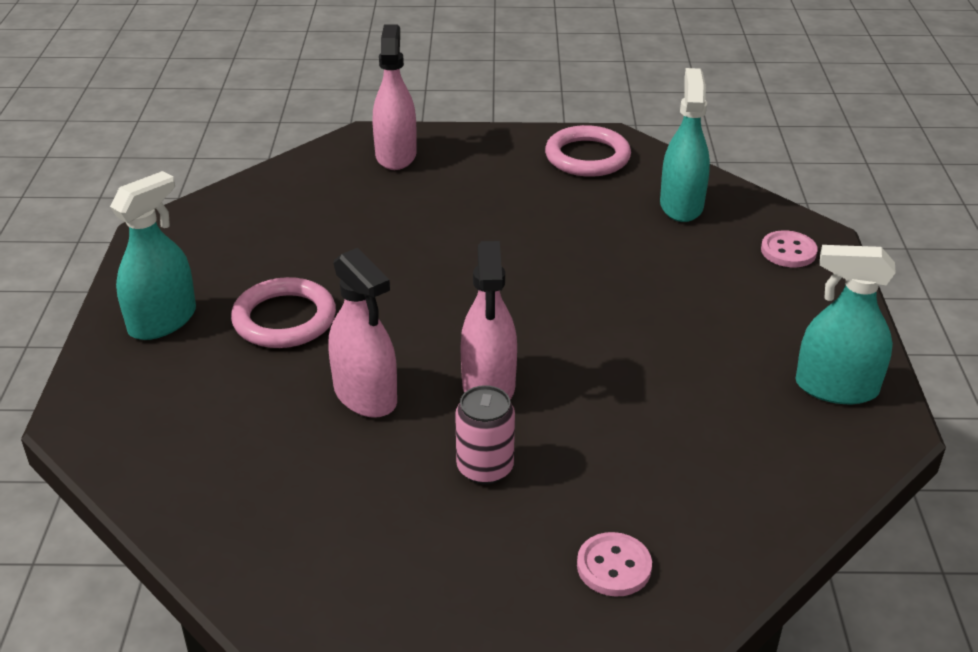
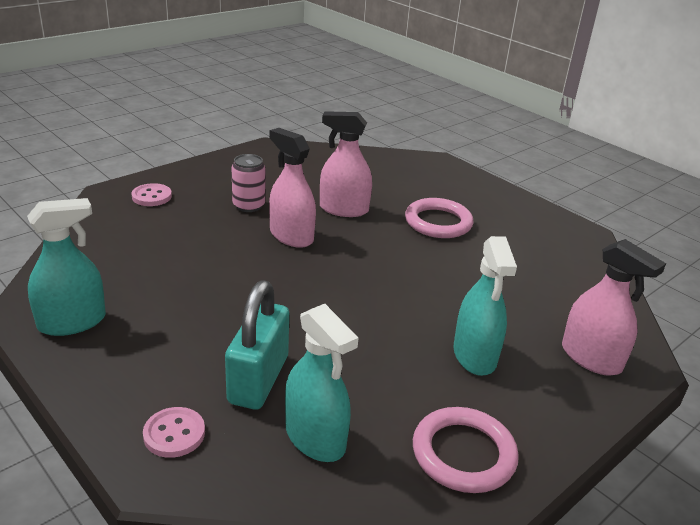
camera: 135 degrees right, 5 degrees down
turquoise spray bottle [110,171,196,340] -> turquoise spray bottle moved to [454,236,517,376]
none -> turquoise padlock [225,281,289,410]

